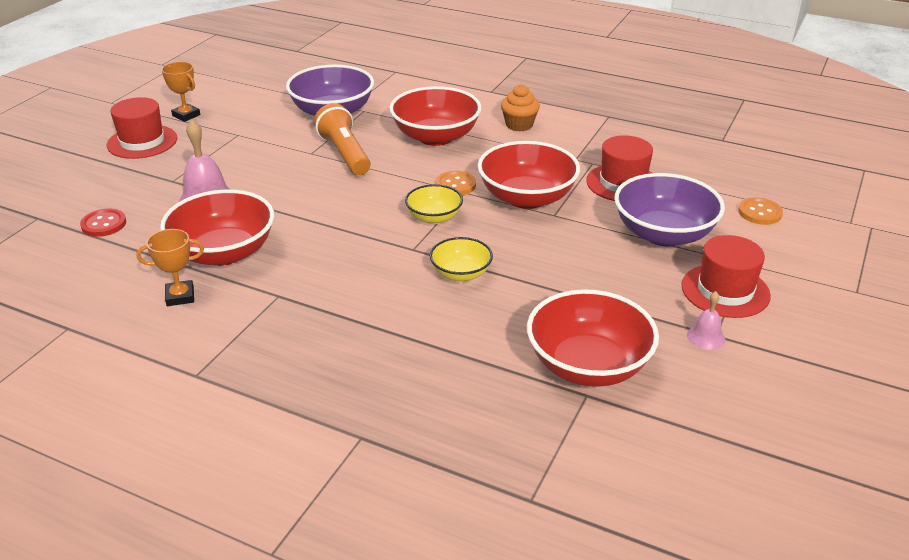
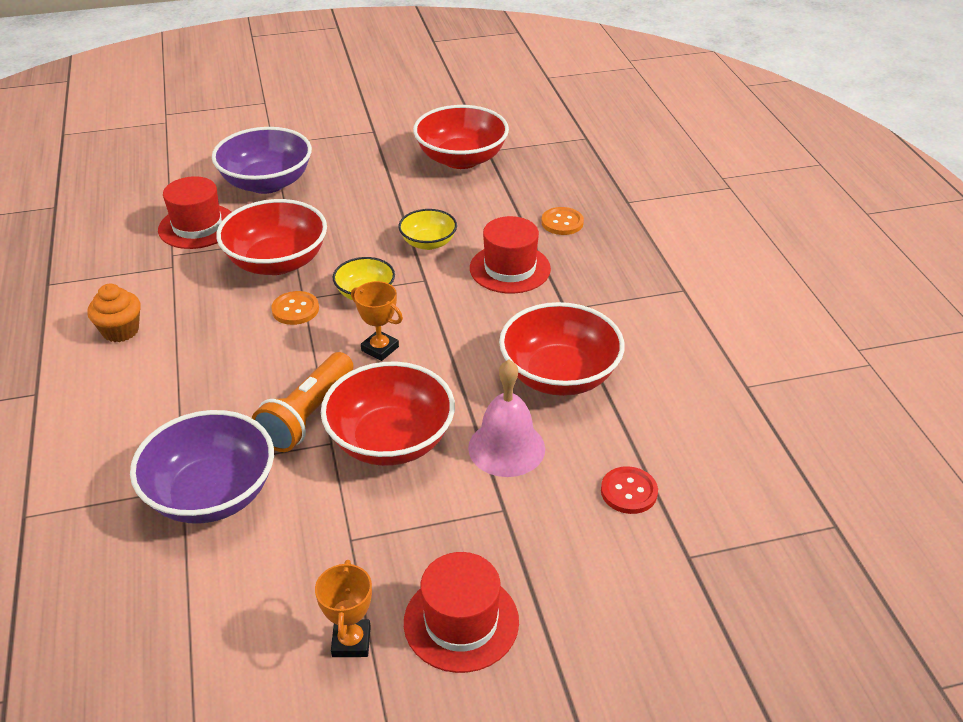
camera: 130 degrees left, 5 degrees up
orange trophy [137,229,204,306] -> orange trophy moved to [351,281,403,361]
red bowl [389,86,481,146] -> red bowl moved to [321,362,455,466]
red hat [681,235,771,318] -> red hat moved to [470,216,551,294]
pink bell [687,291,725,350] -> none
orange button [738,198,783,225] -> orange button moved to [541,207,584,235]

